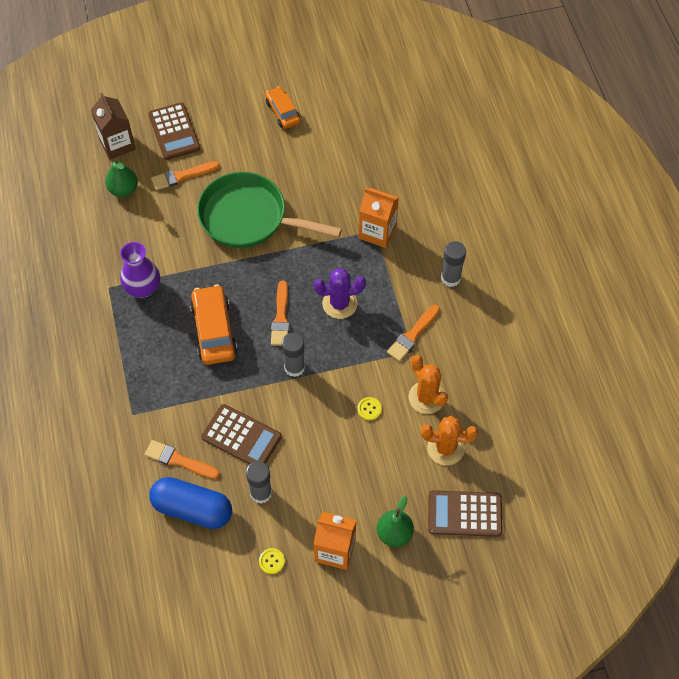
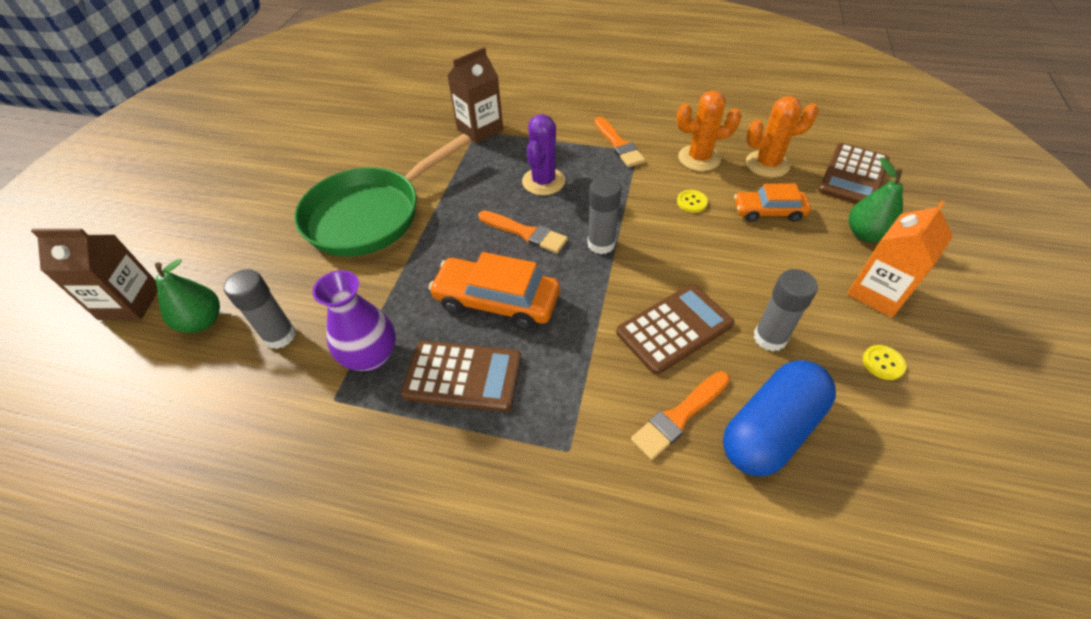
camera: 60 degrees left, 10 degrees down
brown calculator [148,102,200,160] -> brown calculator moved to [401,341,521,412]
orange brush [151,161,220,190] -> none
orange car [265,86,301,129] -> orange car moved to [734,184,811,222]
orange carton [359,188,399,248] -> brown carton [447,47,503,144]
orange cactus [421,416,478,465] -> orange cactus turned 45 degrees clockwise [746,96,818,178]
grey glue stick [441,241,466,287] -> grey glue stick moved to [224,269,296,349]

